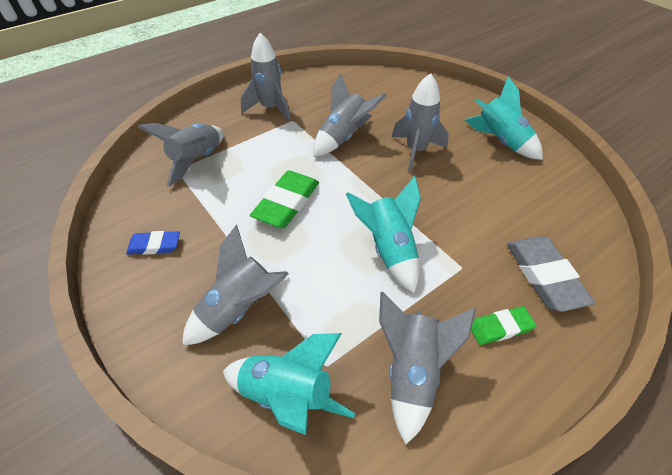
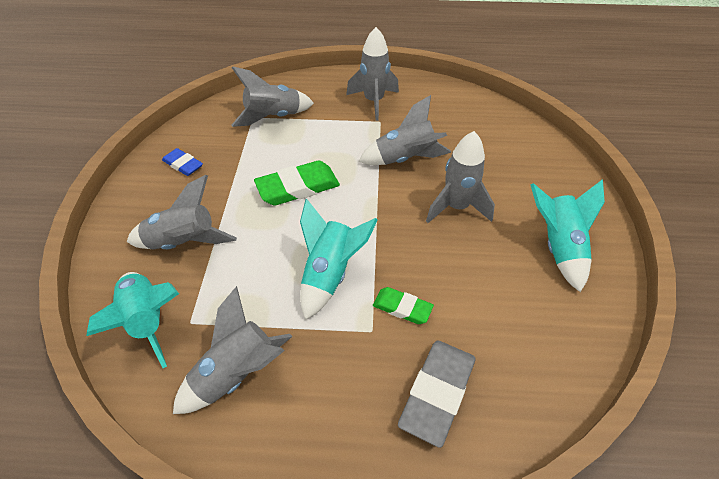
camera: 40 degrees right, 0 degrees up
green eraser [471,306,536,345] -> green eraser moved to [373,287,434,324]

